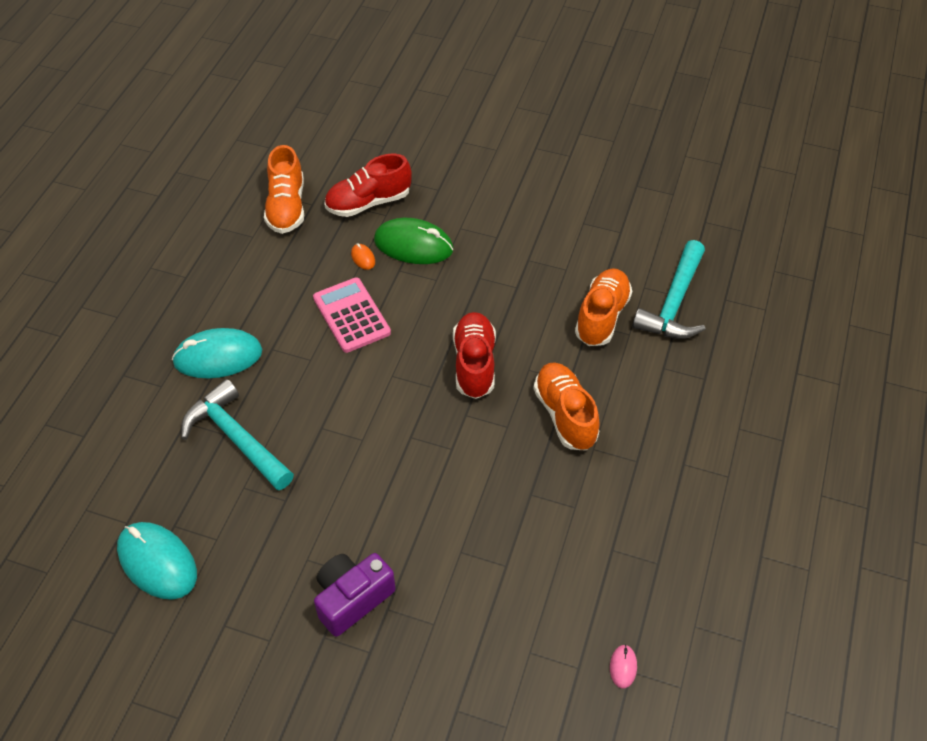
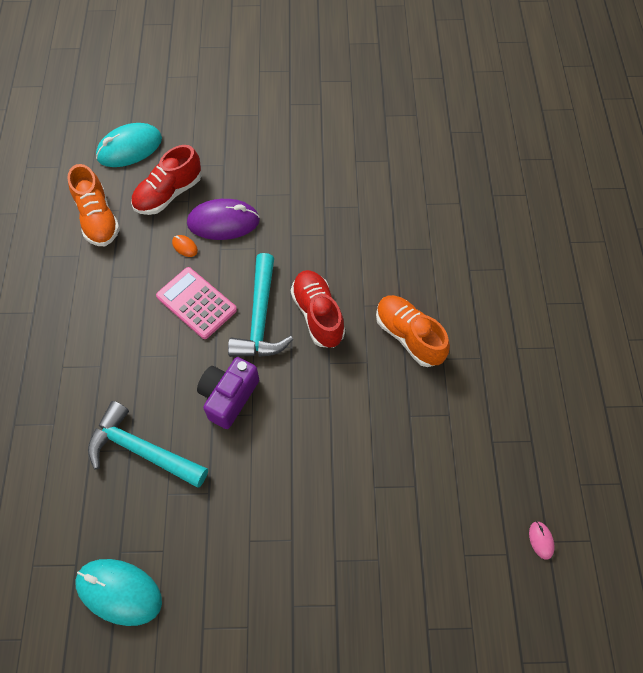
camera: 20 degrees left, 10 degrees up
turquoise mouse [172,328,262,378] -> turquoise mouse moved to [96,123,162,167]
purple camera [314,553,395,637] -> purple camera moved to [197,357,259,429]
green mouse [374,218,453,264] -> purple mouse [187,199,260,240]
orange shoe [575,268,632,346] -> none
turquoise hammer [632,240,706,339] -> turquoise hammer moved to [228,253,293,357]

